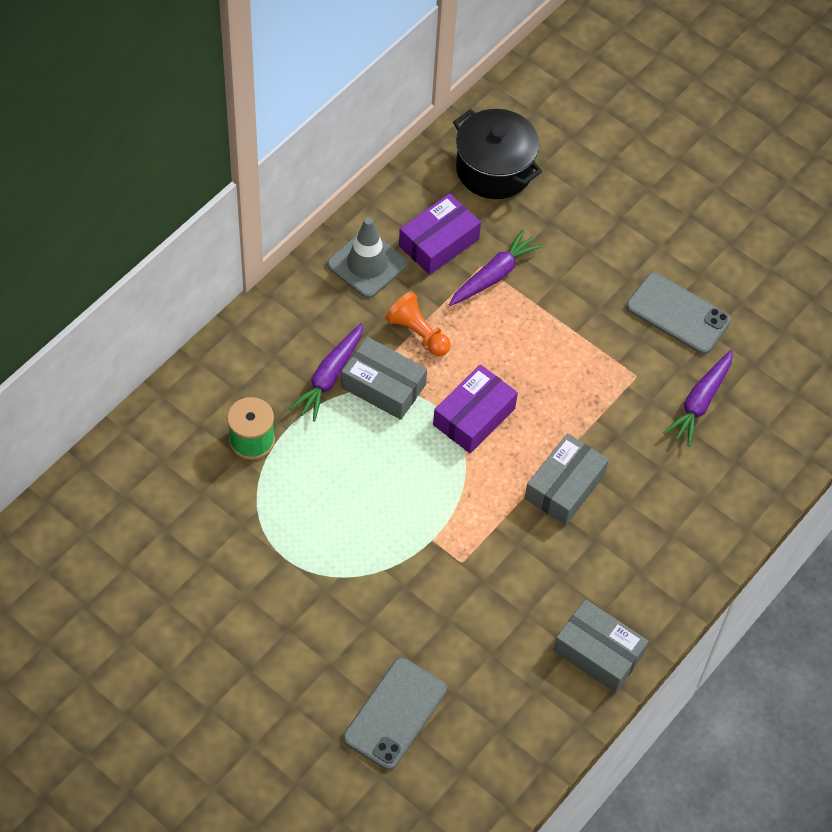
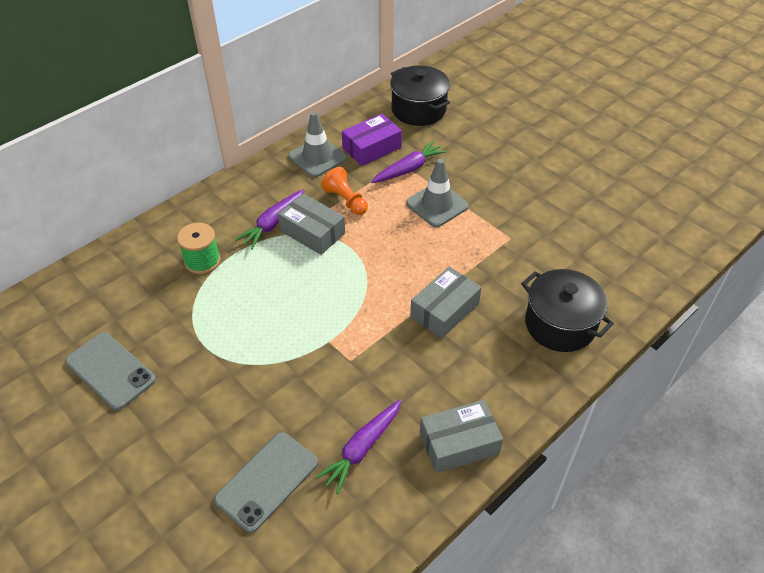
camera: 10 degrees right, 10 degrees down
purple box [433,364,518,453] -> none
grey box [553,599,649,693] -> grey box turned 60 degrees counterclockwise [420,400,503,473]
grey phone [626,273,731,354] -> grey phone moved to [65,332,156,410]
purple carrot [663,350,733,447] -> purple carrot moved to [315,400,401,494]
none -> grey traffic cone [406,159,469,227]
none -> black pot [521,269,614,352]

